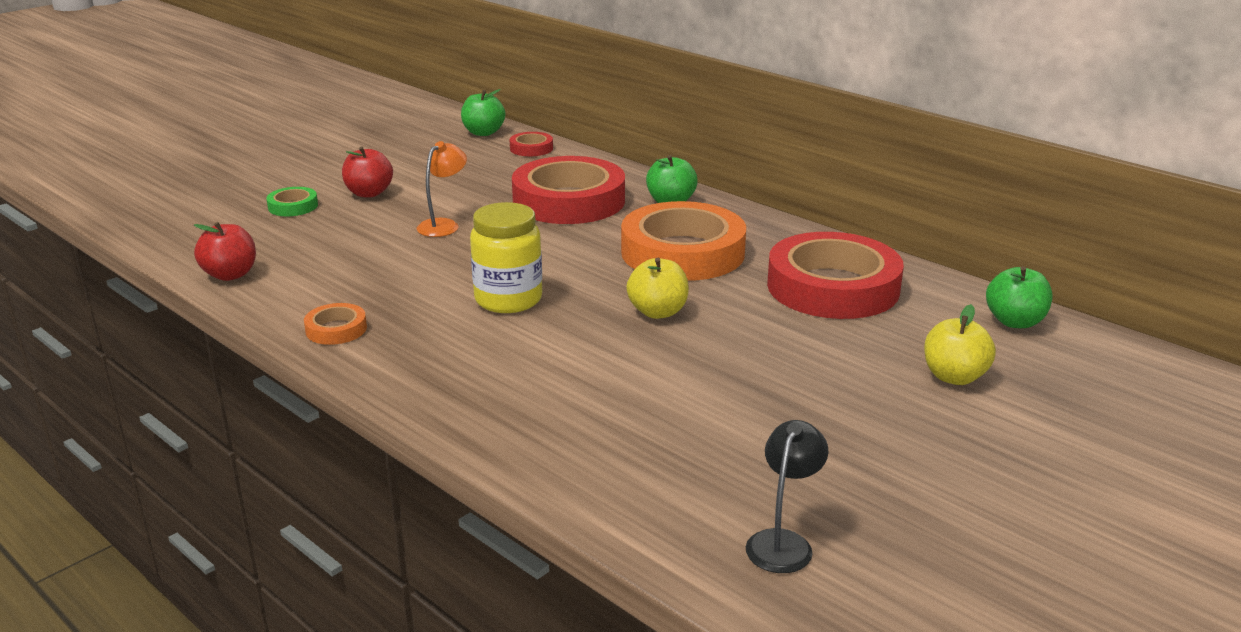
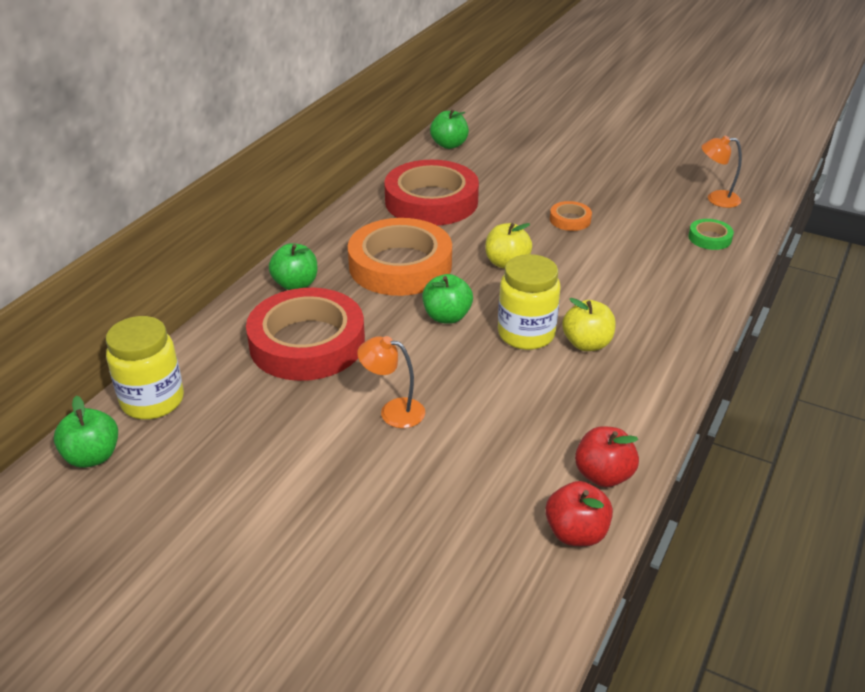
camera: 105 degrees left, 10 degrees up
green tape [266,187,318,216] -> green tape moved to [688,219,734,250]
orange tape [304,303,367,345] -> orange tape moved to [550,201,592,231]
red apple [342,146,393,197] -> red apple moved to [575,426,639,487]
red tape [510,132,553,156] -> yellow jar [106,316,184,420]
black lamp [746,420,828,573] -> orange lamp [702,135,742,208]
yellow apple [924,304,996,385] -> yellow apple moved to [562,298,616,351]
none -> green apple [422,274,473,324]

